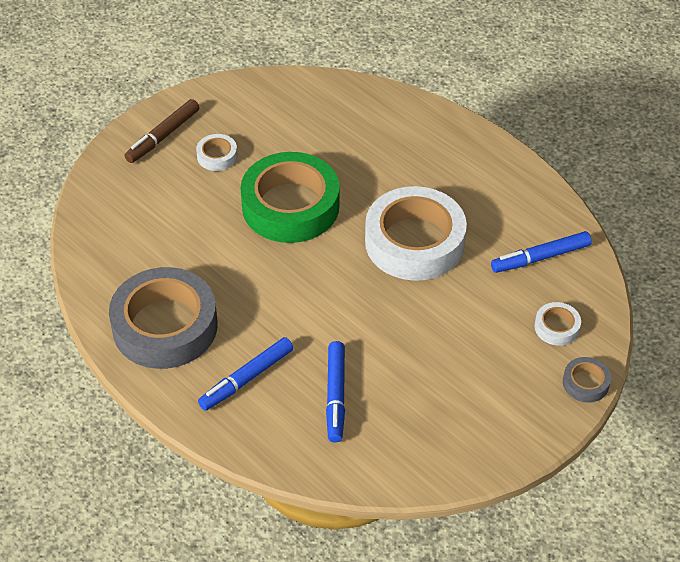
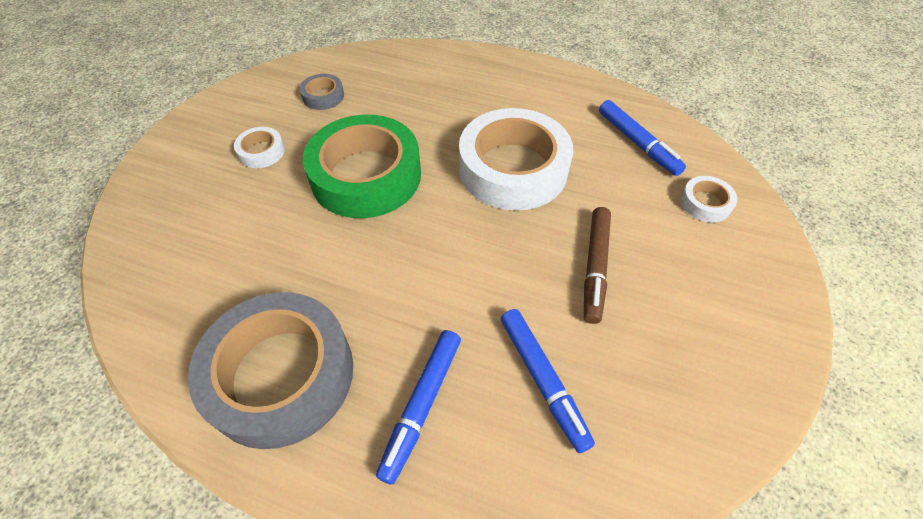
camera: 25 degrees left, 5 degrees up
brown marker [125,99,199,163] -> brown marker moved to [584,207,611,324]
blue marker [491,231,592,273] -> blue marker turned 75 degrees counterclockwise [599,100,686,176]
grey tape [563,357,611,403] -> grey tape moved to [300,74,344,110]

